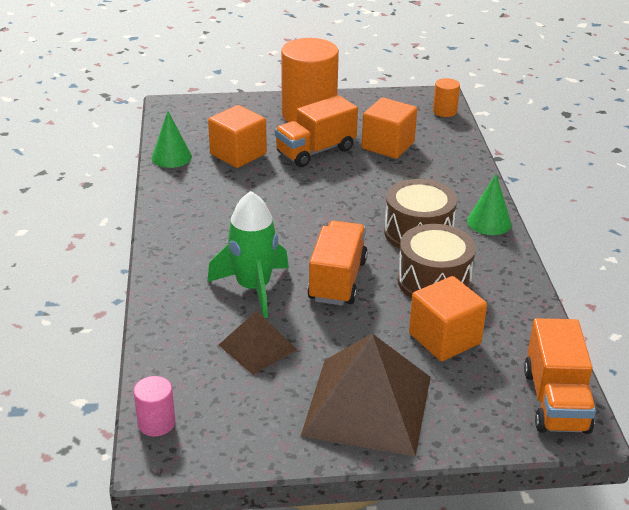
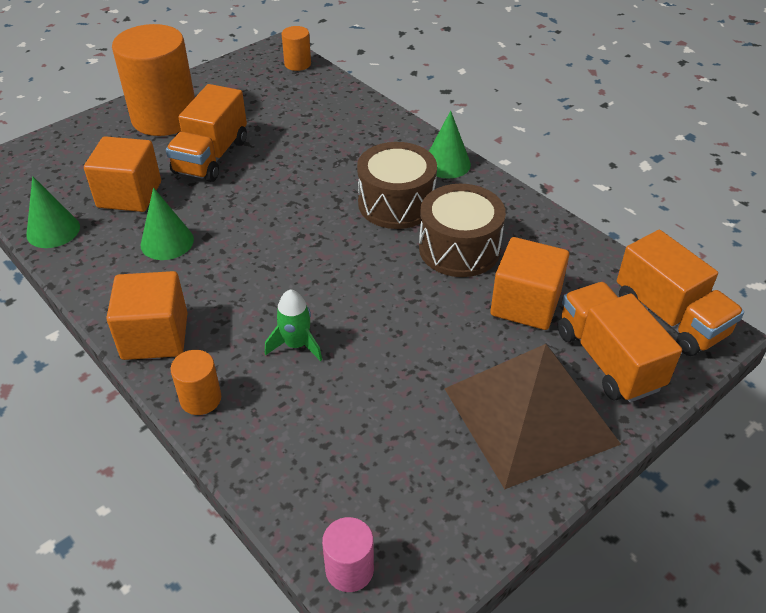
camera: 35 degrees left, 10 degrees up
green rocket [207,191,289,318] -> green rocket [265,290,322,361], size x0.56
brown pyramid [219,311,297,375] -> none
orange truck [307,221,368,305] -> orange truck moved to [558,282,682,402]
orange cube [362,98,417,159] -> orange cube moved to [106,271,188,360]
none -> green cone [140,188,194,260]
none -> orange cylinder [170,350,221,415]

